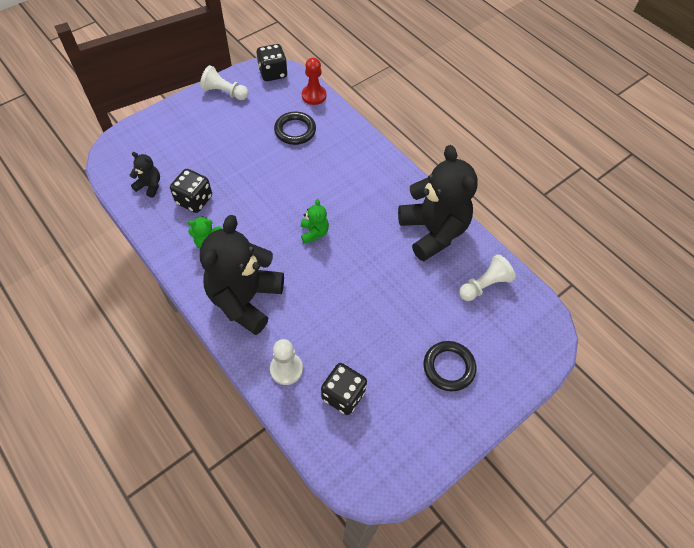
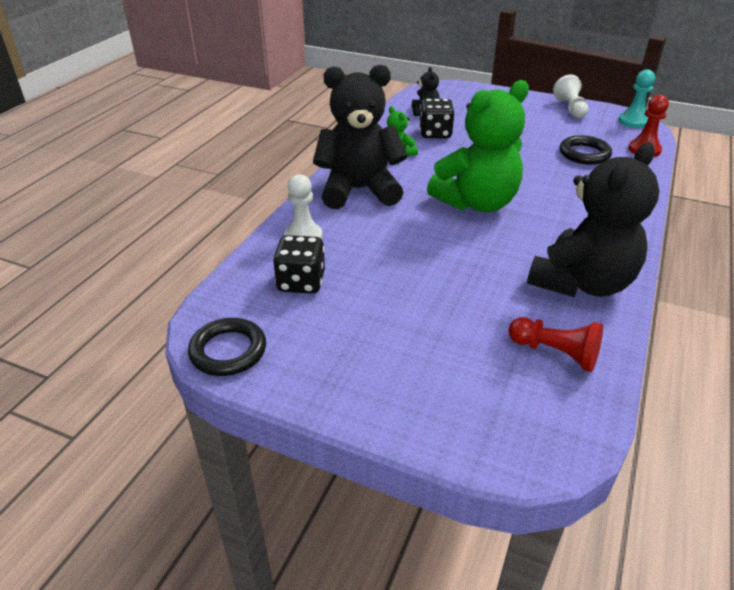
camera: 65 degrees right, 20 degrees down
black dice [257,44,288,81] -> turquoise pawn [618,69,655,128]
green teddy bear [301,199,329,243] -> green teddy bear [427,80,529,212], size x2.32
black ring [423,341,476,391] -> black ring moved to [188,318,266,376]
white pawn [459,255,516,301] -> red pawn [509,317,603,372]

